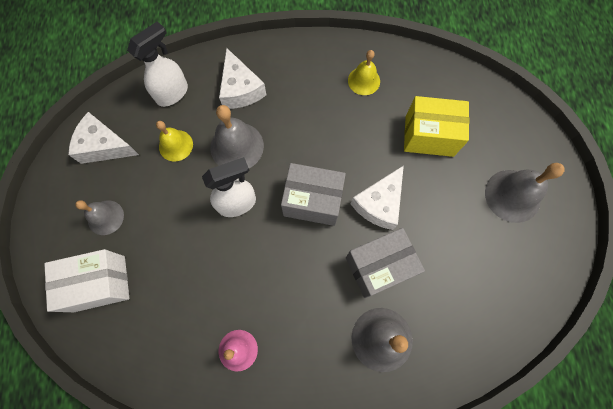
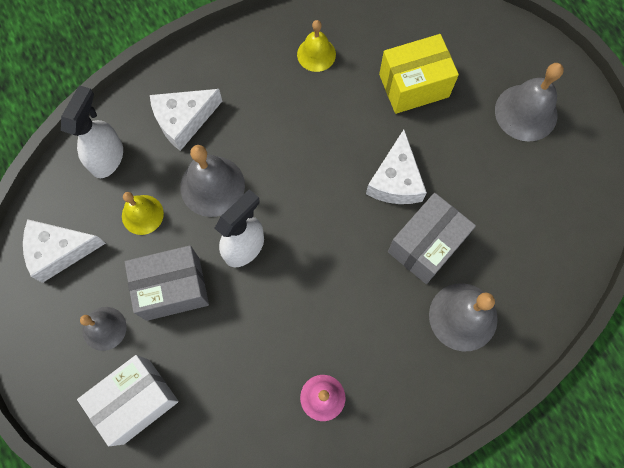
camera: 25 degrees left, 0 degrees up
white cheese [219,48,266,109] -> white cheese turned 105 degrees clockwise [150,89,222,151]
grey box [281,163,346,226] -> grey box moved to [125,245,209,321]

